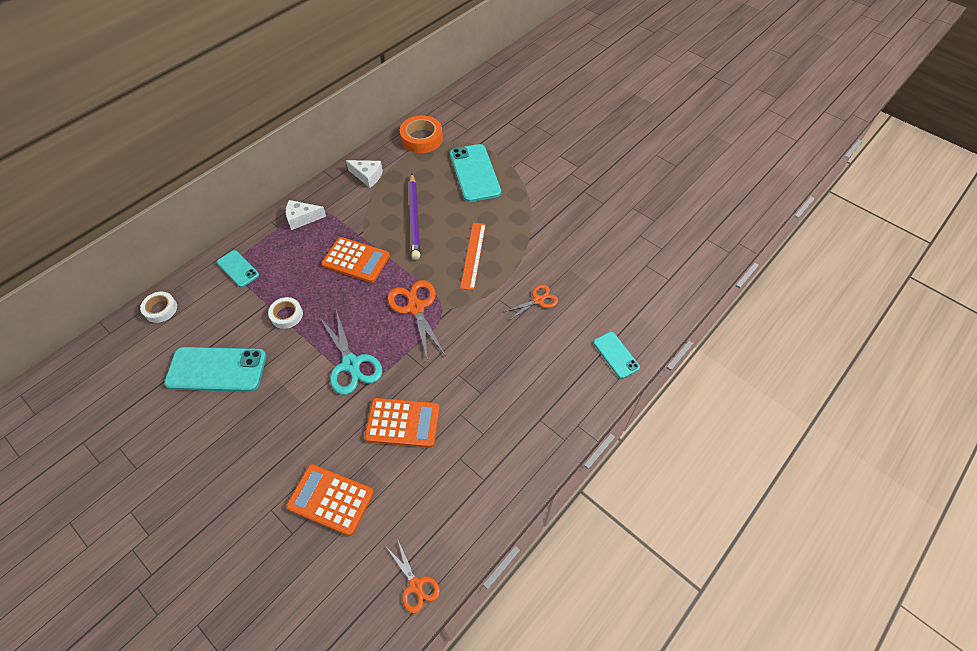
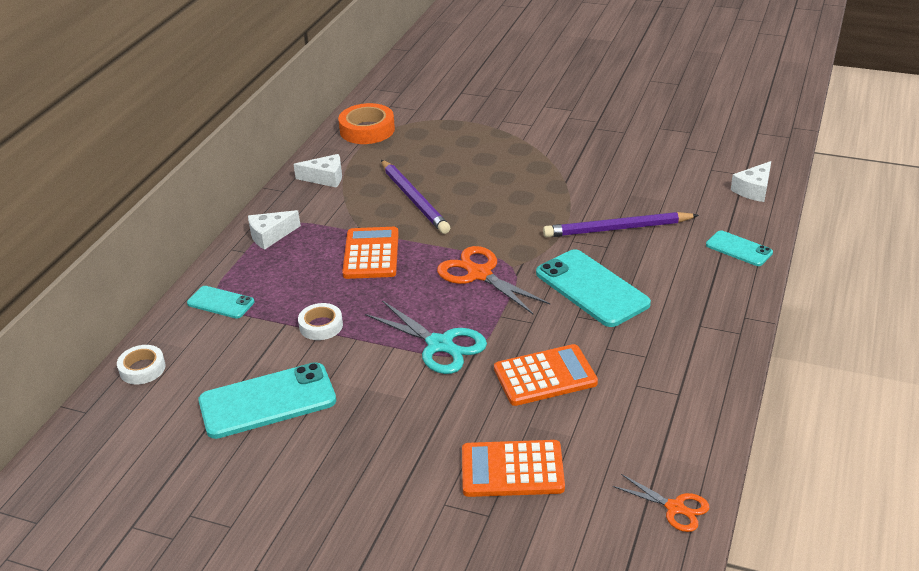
camera: 20 degrees left, 20 degrees down
orange calculator [321,237,390,283] -> orange calculator turned 90 degrees counterclockwise [342,227,399,279]
turquoise phone [450,144,501,202] -> turquoise phone moved to [536,249,651,327]
orange ruler [460,223,486,290] -> none
orange scissors [504,285,558,320] -> purple pencil [543,212,699,238]
none -> white cheese [731,161,771,202]

